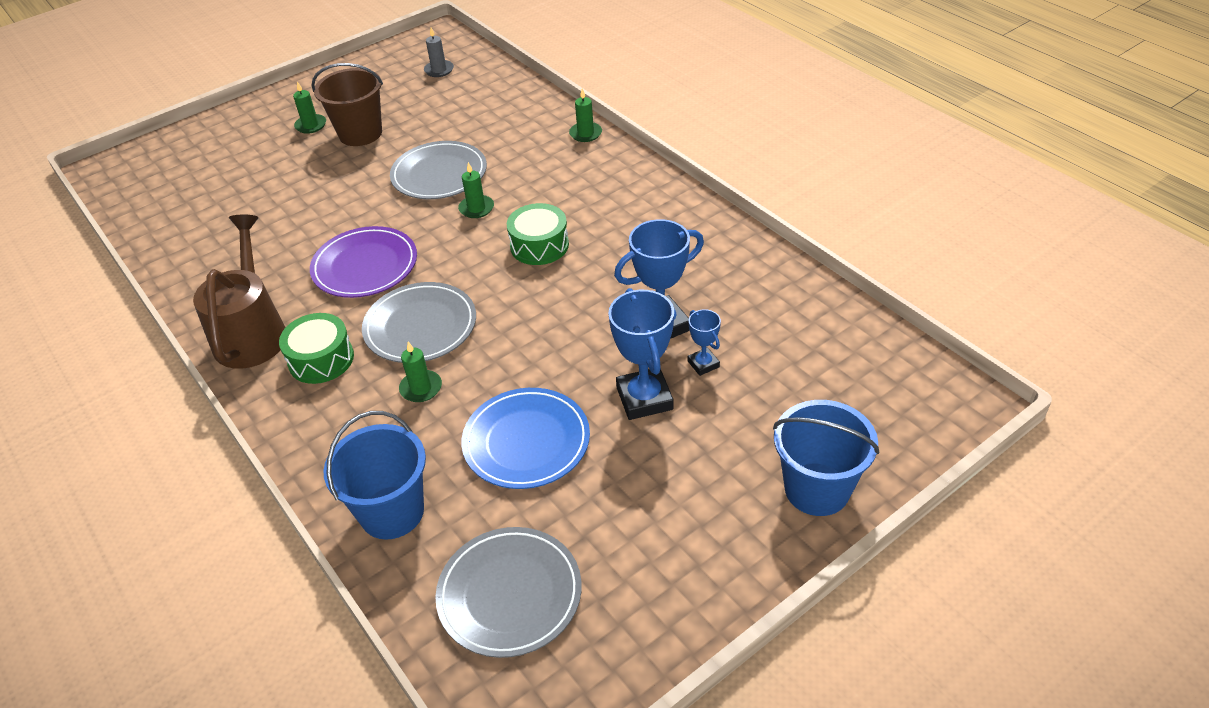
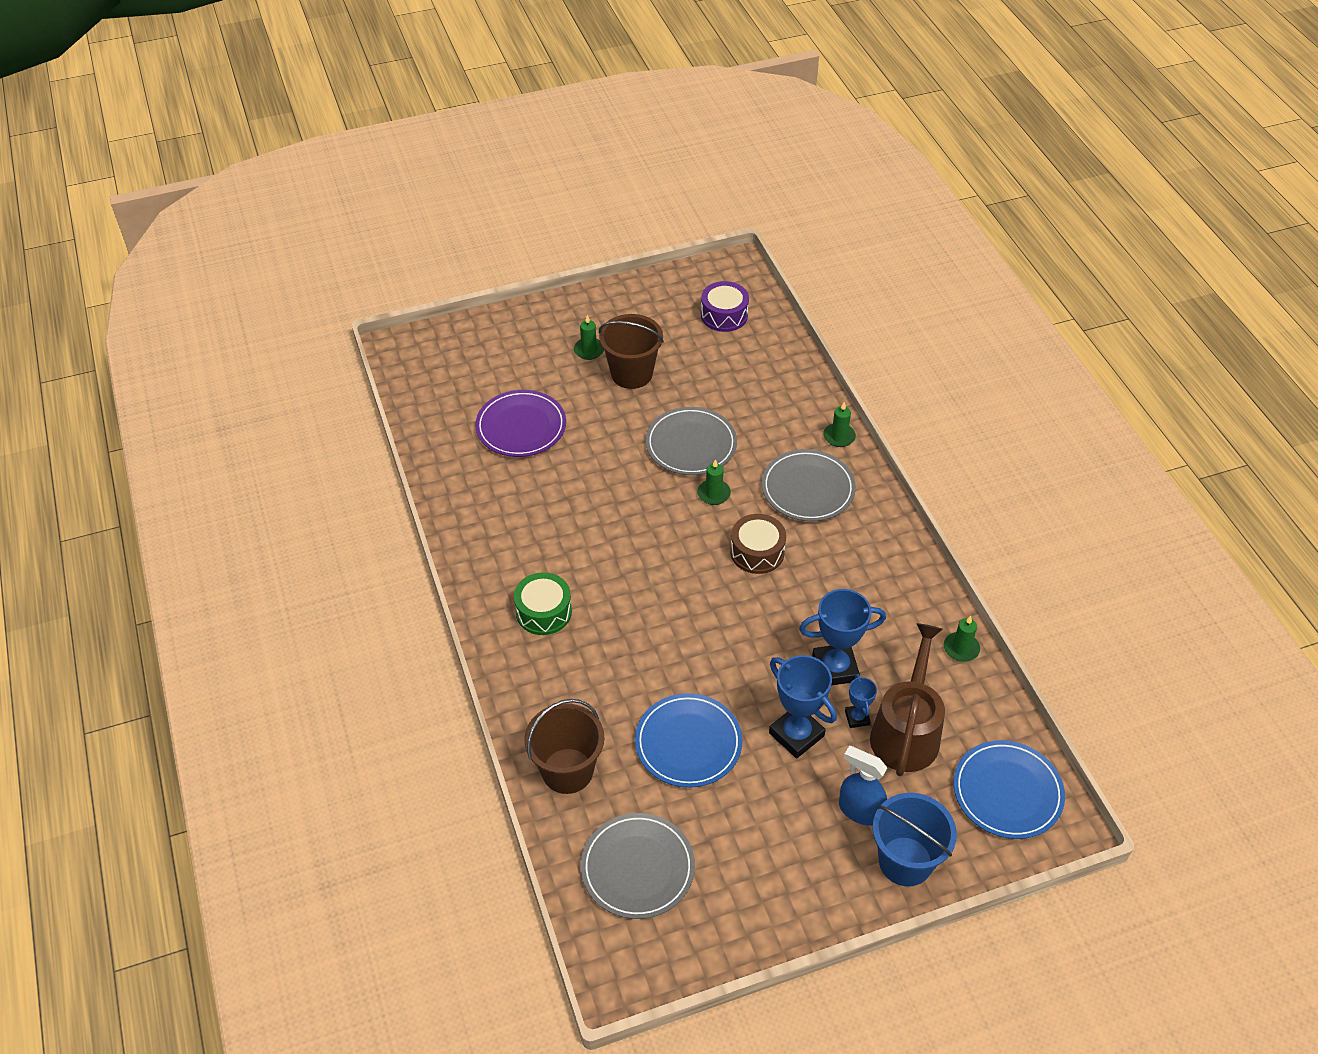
camera: 15 degrees right, 5 degrees up
brown watering can [193,215,286,369] -> brown watering can moved to [870,623,945,776]
purple plate [310,226,417,298] -> purple plate moved to [475,390,566,457]
blue bucket [323,411,426,540] -> brown bucket [524,699,604,794]
grey plate [362,282,476,363] -> grey plate moved to [762,449,856,521]
green candle [399,342,442,402] -> green candle moved to [944,616,980,662]
grey candle [424,28,454,77] -> purple drum [701,281,749,332]
green drum [507,203,569,265] -> brown drum [730,514,786,574]
blue trophy [608,288,674,420] -> blue trophy turned 45 degrees counterclockwise [769,655,837,759]
none -> blue spray bottle [839,746,887,826]
none -> blue plate [953,740,1065,839]

